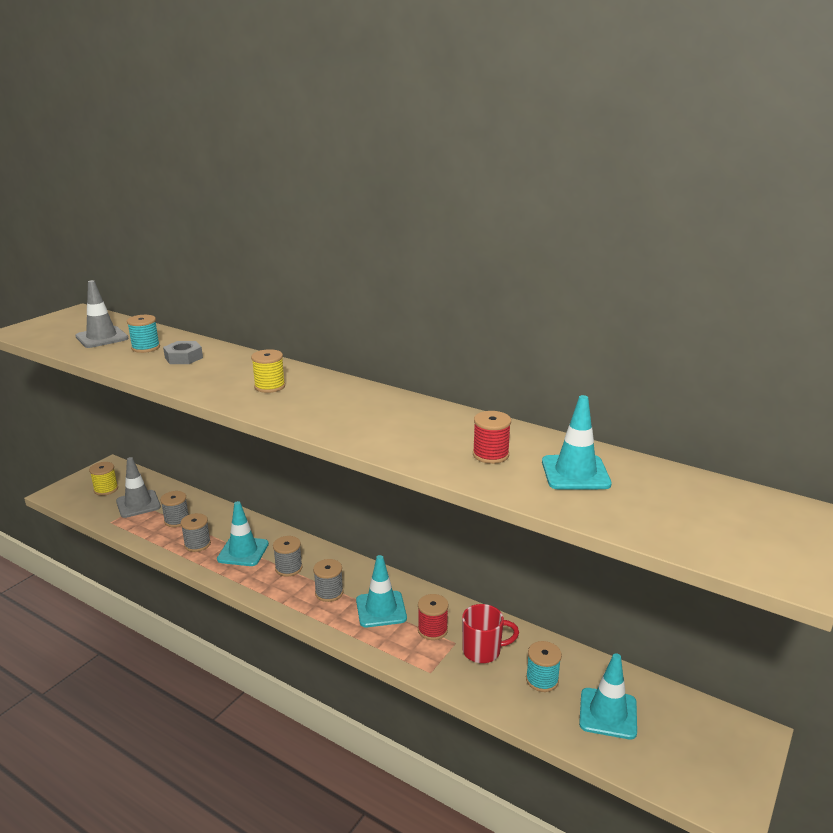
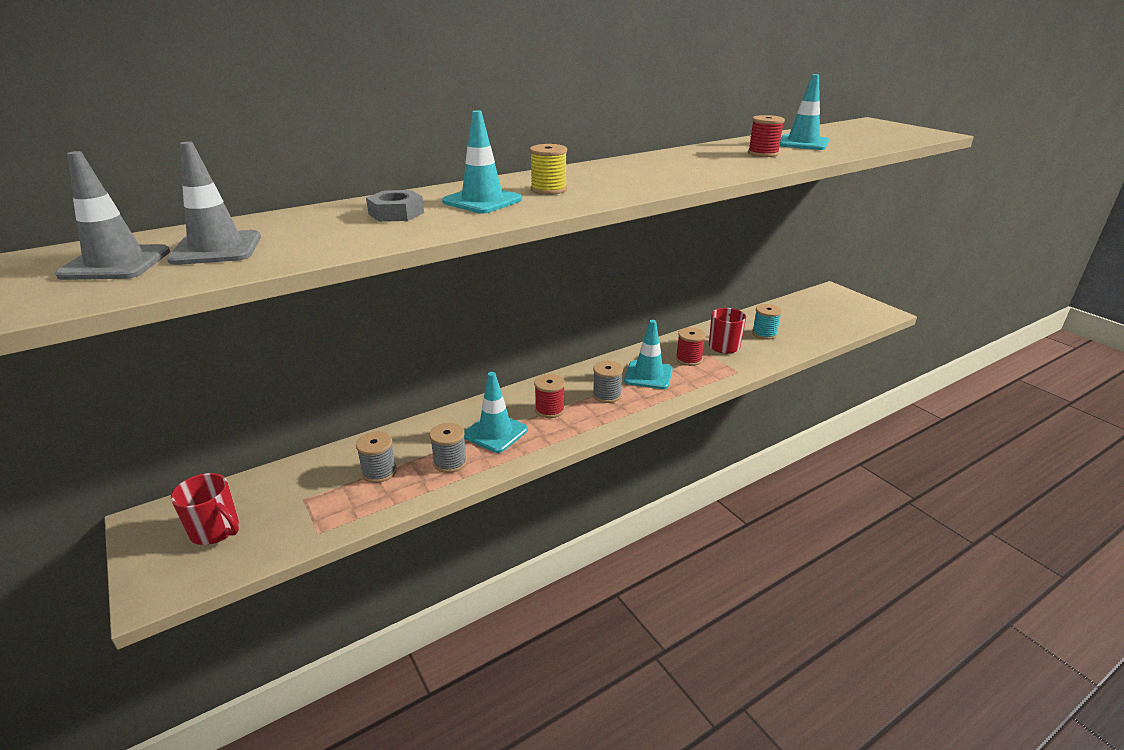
camera: 65 degrees left, 5 degrees up
yellow spool [89,462,118,496] -> red mug [171,473,239,545]
grey traffic cone [116,457,161,518] -> grey traffic cone moved to [55,151,170,280]
turquoise spool [127,315,160,353] -> none
grey spool [273,536,302,577] -> red spool [534,374,565,418]
turquoise traffic cone [579,653,637,740] -> turquoise traffic cone moved to [442,110,522,213]

